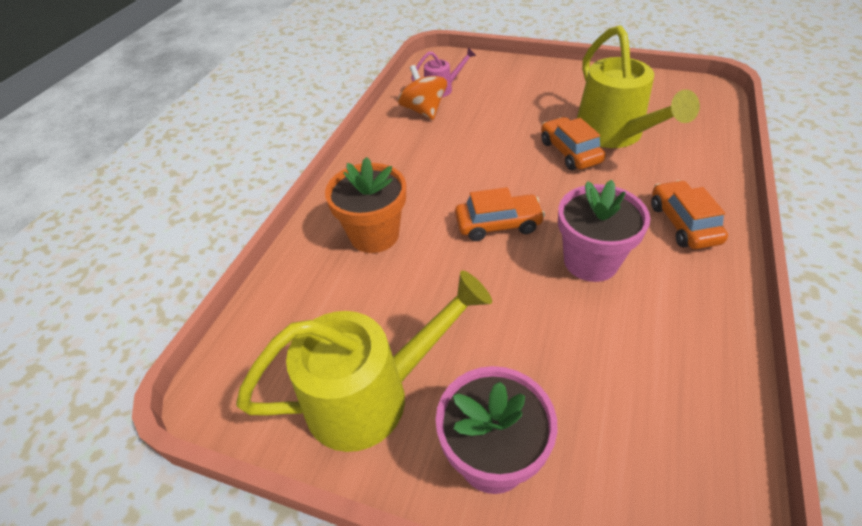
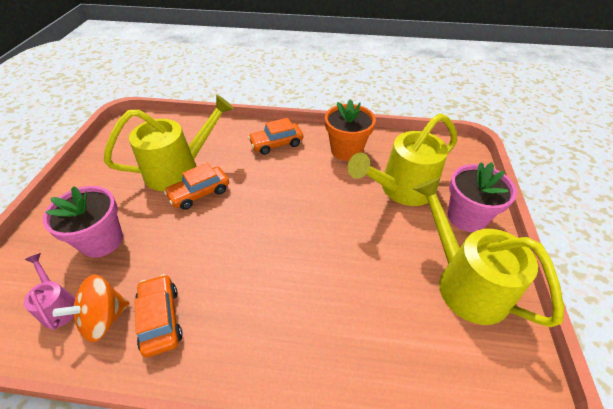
camera: 105 degrees left, 0 degrees up
orange flower pot [325,157,406,253] -> orange flower pot moved to [325,99,376,161]
orange car [455,187,545,241] -> orange car moved to [134,274,183,357]
pink flower pot [558,180,650,282] -> pink flower pot moved to [43,186,123,258]
none -> yellow watering can [348,113,457,206]

